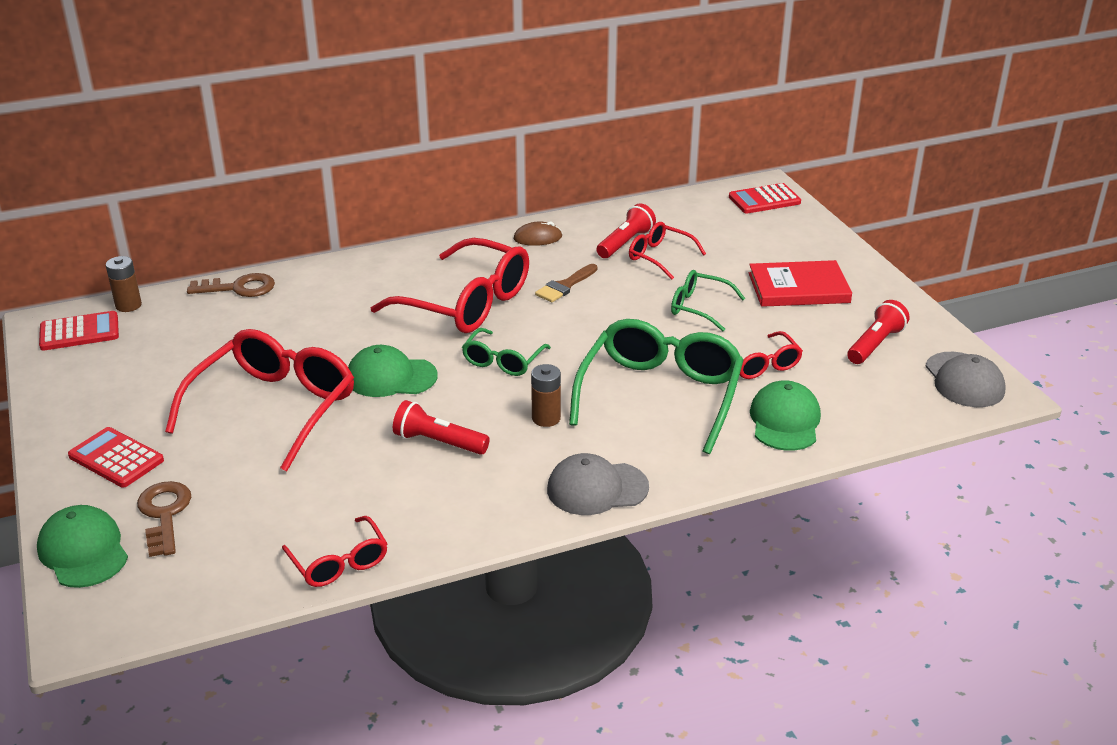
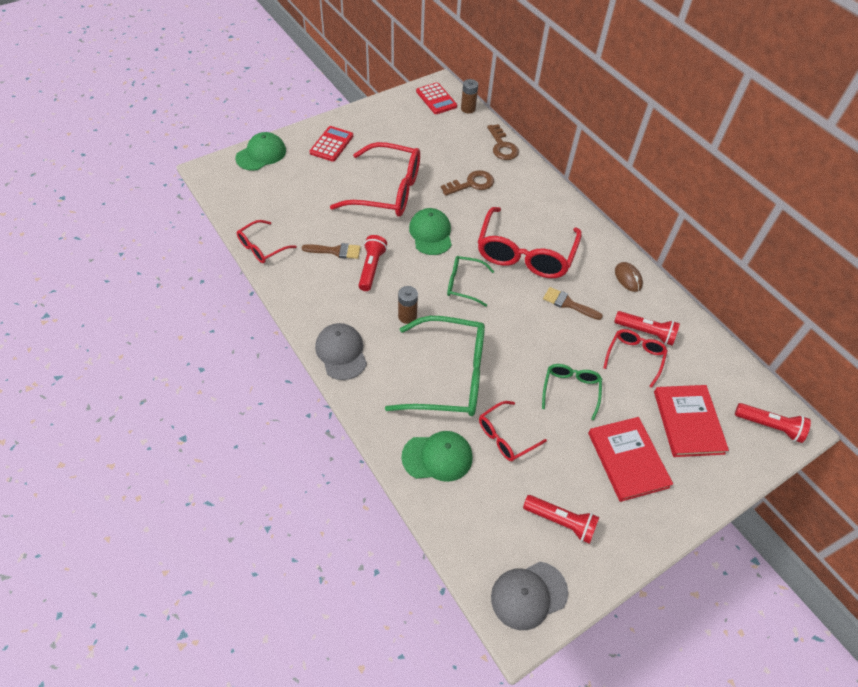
camera: 75 degrees right, 20 degrees up
brown key [137,481,191,557] -> brown key moved to [441,170,494,196]
red calculator [729,183,801,214] -> red flashlight [735,403,811,443]
none -> brown brush [302,243,361,259]
none -> red book [654,385,729,457]

